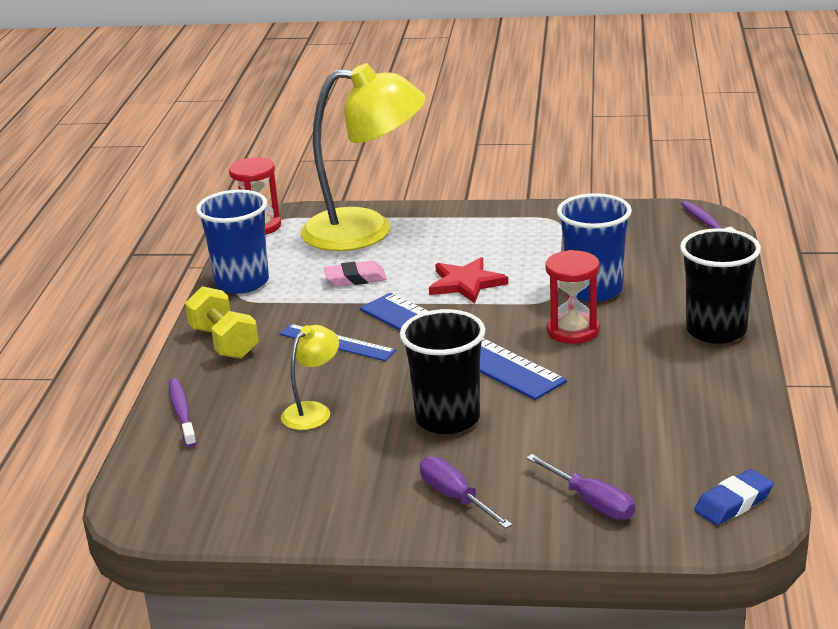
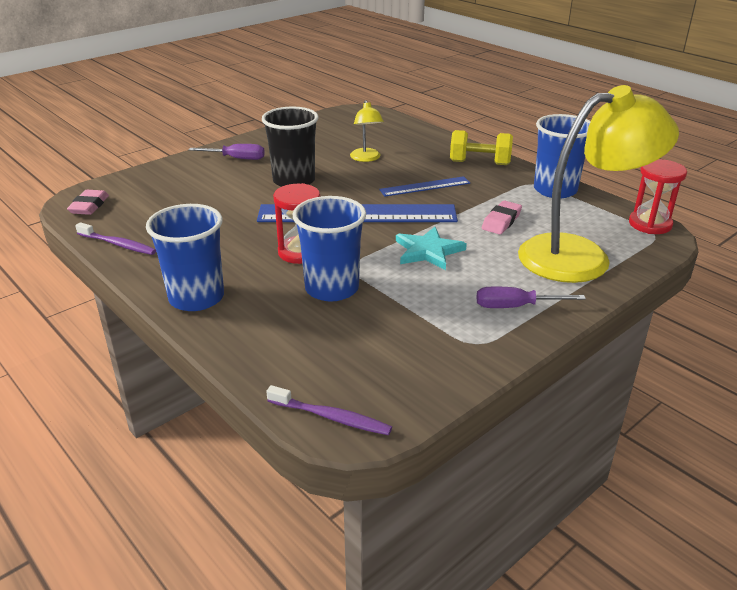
camera: 130 degrees right, 5 degrees up
purple toothbrush [169,378,197,447] -> purple toothbrush moved to [75,222,156,255]
yellow lamp [301,63,426,251] -> yellow lamp turned 150 degrees counterclockwise [518,85,679,283]
red star [429,257,508,303] -> turquoise star [396,227,467,270]
purple screwdriver [526,454,635,520] -> purple screwdriver moved to [476,287,586,308]
black cup [680,228,761,344] -> blue cup [146,204,224,311]
blue eraser [694,469,774,525] -> pink eraser [67,190,109,215]

